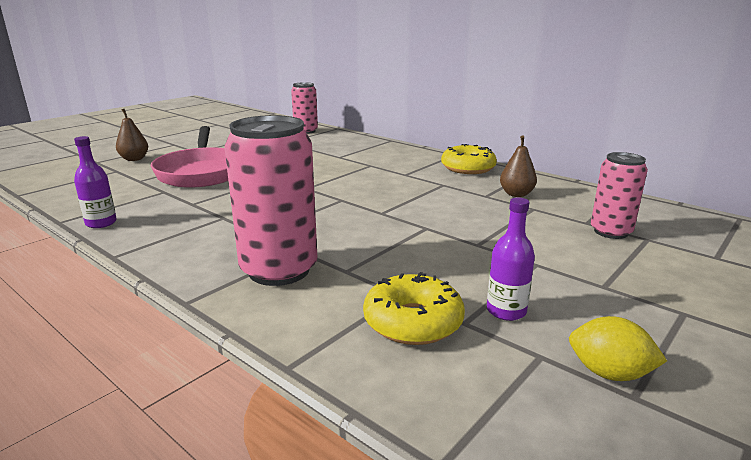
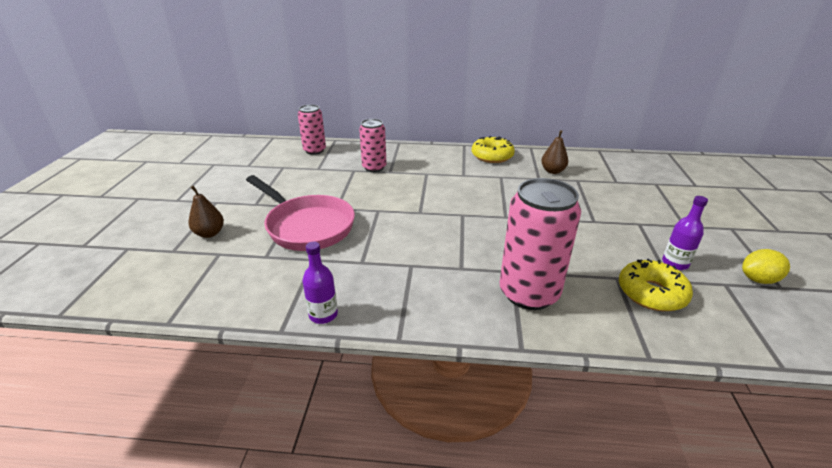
camera: 35 degrees left, 10 degrees up
pink can [591,152,648,239] -> pink can moved to [359,119,387,172]

